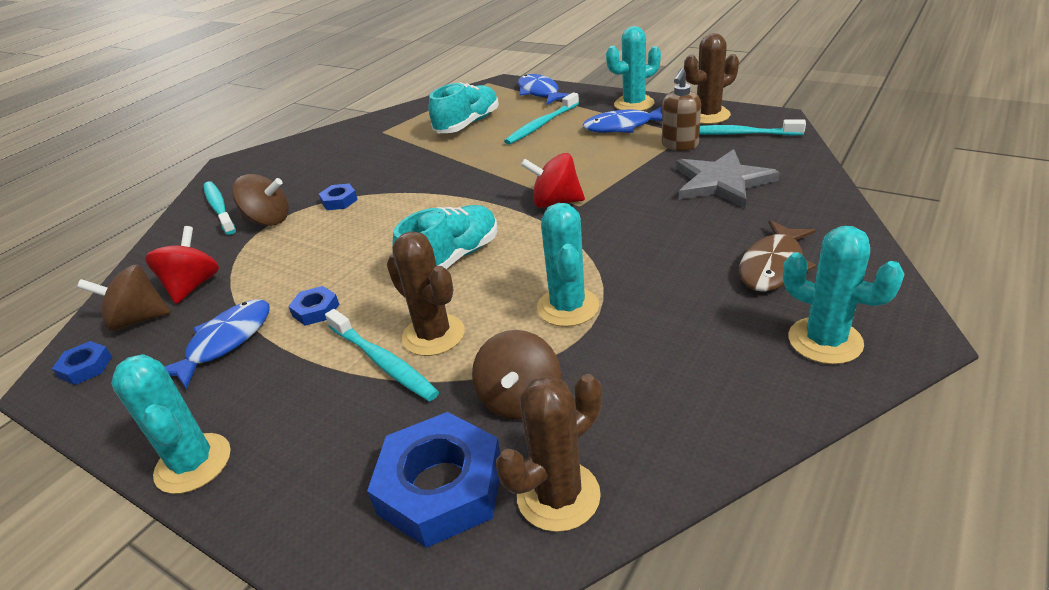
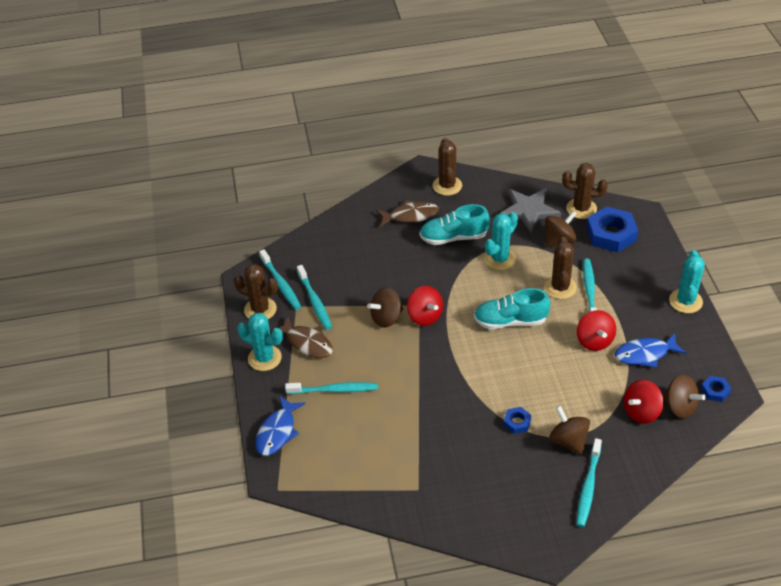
camera: 135 degrees left, 10 degrees up
blue nut [288,286,340,326] -> red spinning top [577,310,616,351]
turquoise shoe [428,82,499,133] -> turquoise shoe moved to [420,204,489,245]
blue fish [583,106,662,133] -> brown fish [271,316,333,358]
brown soap dispenser [662,68,701,151] -> turquoise toothbrush [297,265,332,330]
grey star [676,149,779,208] -> grey star moved to [499,188,562,233]
turquoise cactus [783,226,904,364] -> brown cactus [433,138,462,196]
none -> brown spinning top [367,287,403,328]

